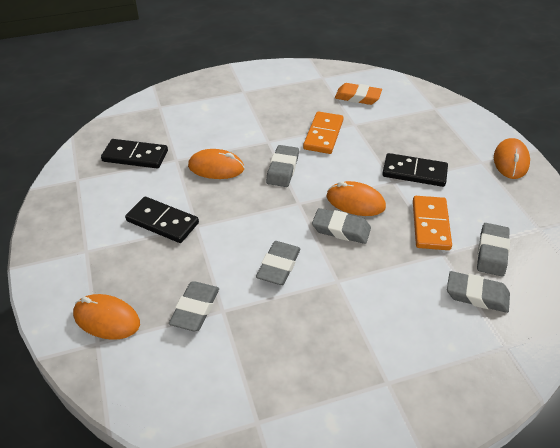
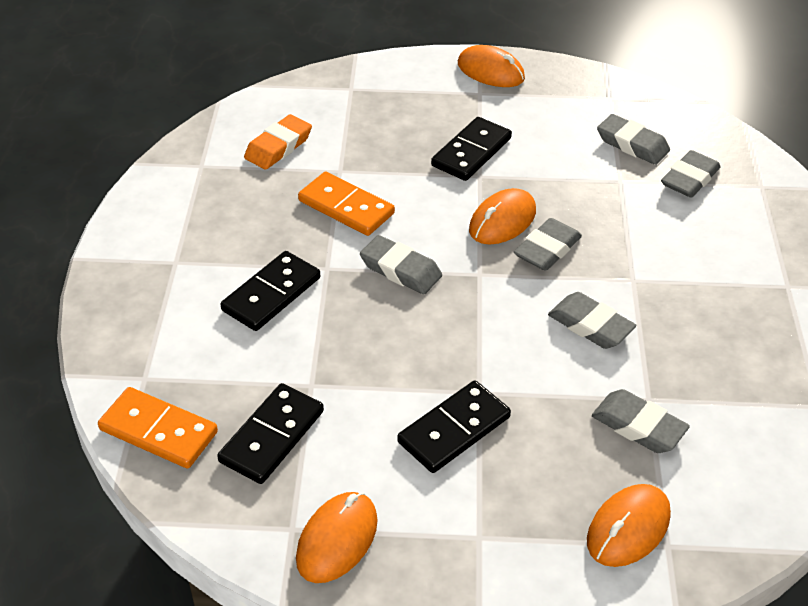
camera: 70 degrees left, 0 degrees up
orange mouse [188,149,244,179] -> orange mouse moved to [296,492,378,583]
orange domino [413,196,452,250] -> orange domino moved to [98,387,218,468]
none -> black domino [220,251,320,331]

